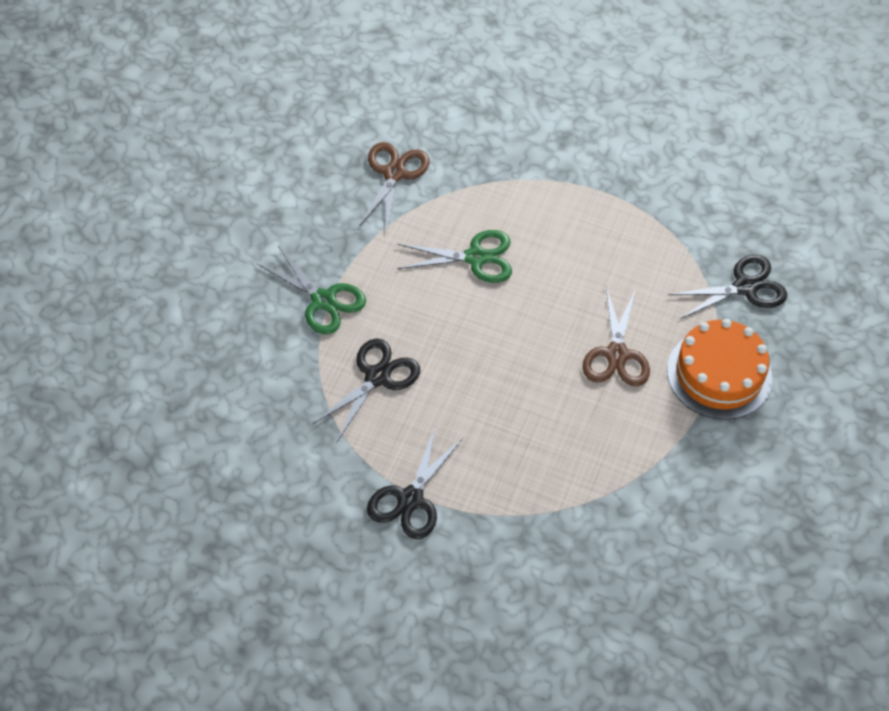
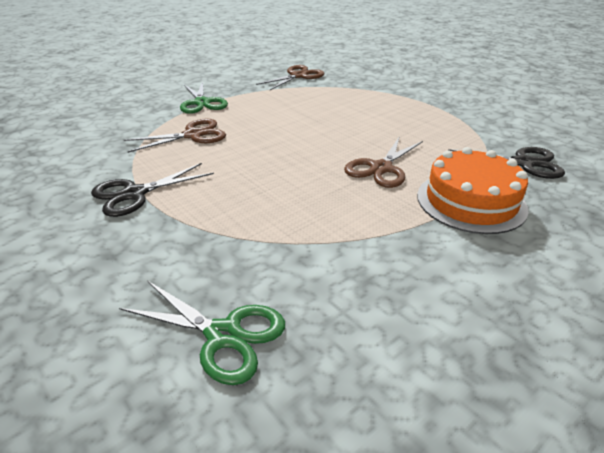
camera: 30 degrees right, 20 degrees down
black scissors [313,339,420,440] -> brown scissors [124,119,226,153]
green scissors [397,230,512,283] -> green scissors moved to [119,280,285,385]

